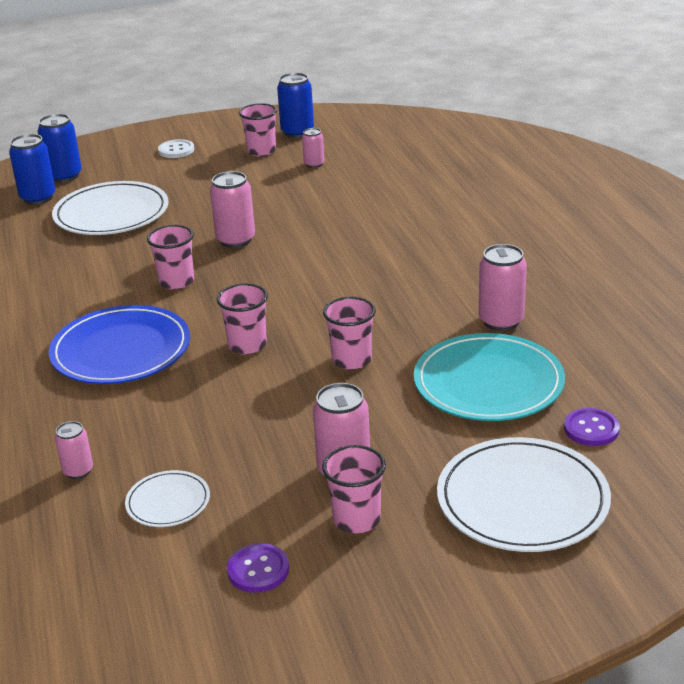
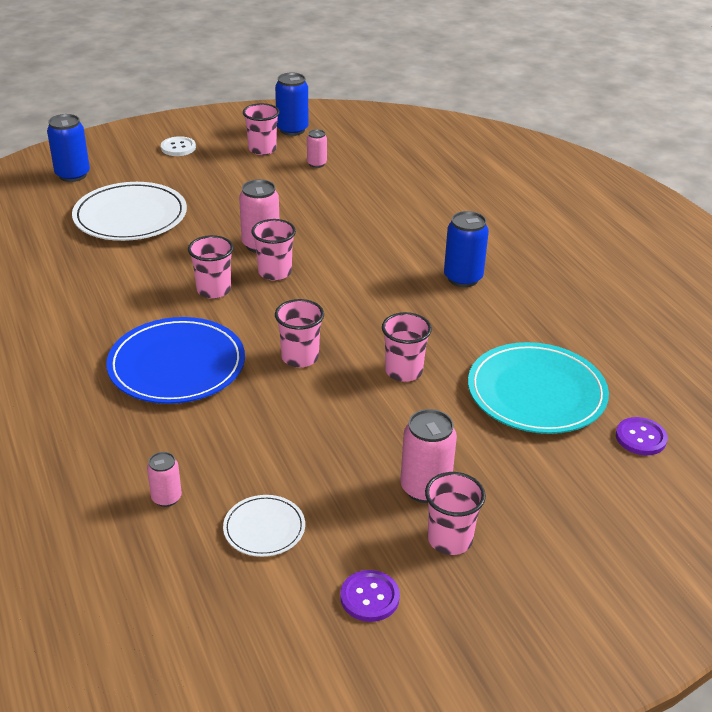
camera: 10 degrees left, 5 degrees up
blue can [9,134,56,205] -> blue can moved to [444,211,489,287]
white plate [437,437,611,552] -> none
pink can [479,244,527,331] -> none
none -> pink cup [251,219,296,281]

